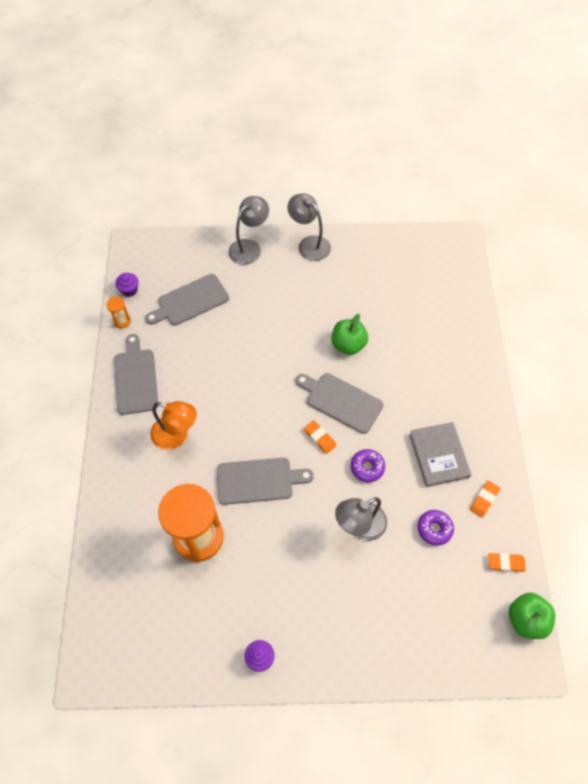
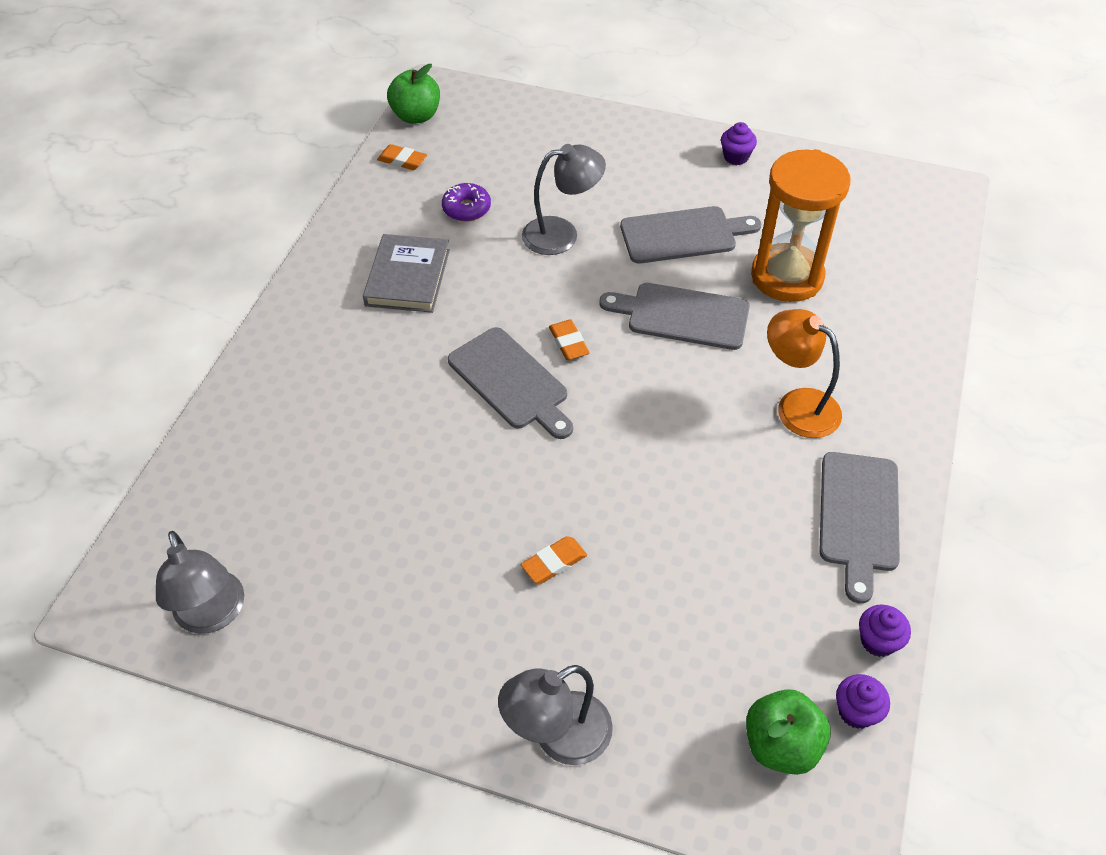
camera: 160 degrees left, 10 degrees down
orange hourglass [106,297,131,328] -> purple cupcake [859,604,911,657]
grey cutting board [145,274,229,326] -> grey cutting board moved to [620,206,761,263]
grey lamp [287,193,331,261] -> grey lamp moved to [156,531,244,634]
green apple [331,314,368,355] -> green apple moved to [746,689,831,775]
purple donut [351,449,385,482] -> none
orange eraser [470,480,500,518] -> orange eraser moved to [521,536,587,584]

